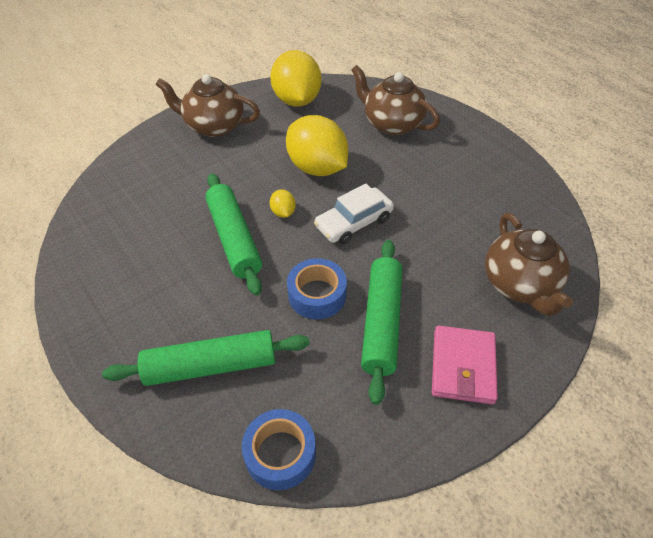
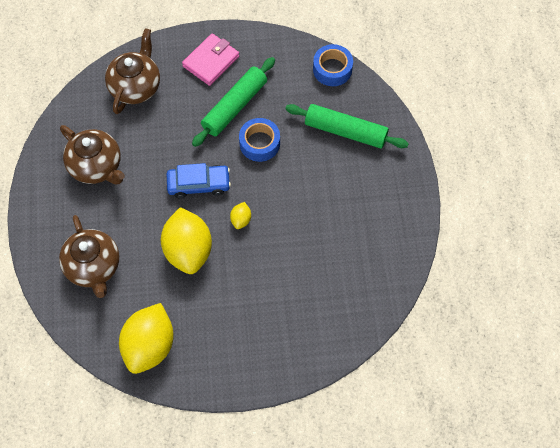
camera: 150 degrees left, 15 degrees up
brown teapot [156,74,260,137] -> brown teapot moved to [60,125,125,185]
green rolling pin [205,173,262,296] -> none
white car [314,183,394,244] -> blue car [167,163,231,199]

